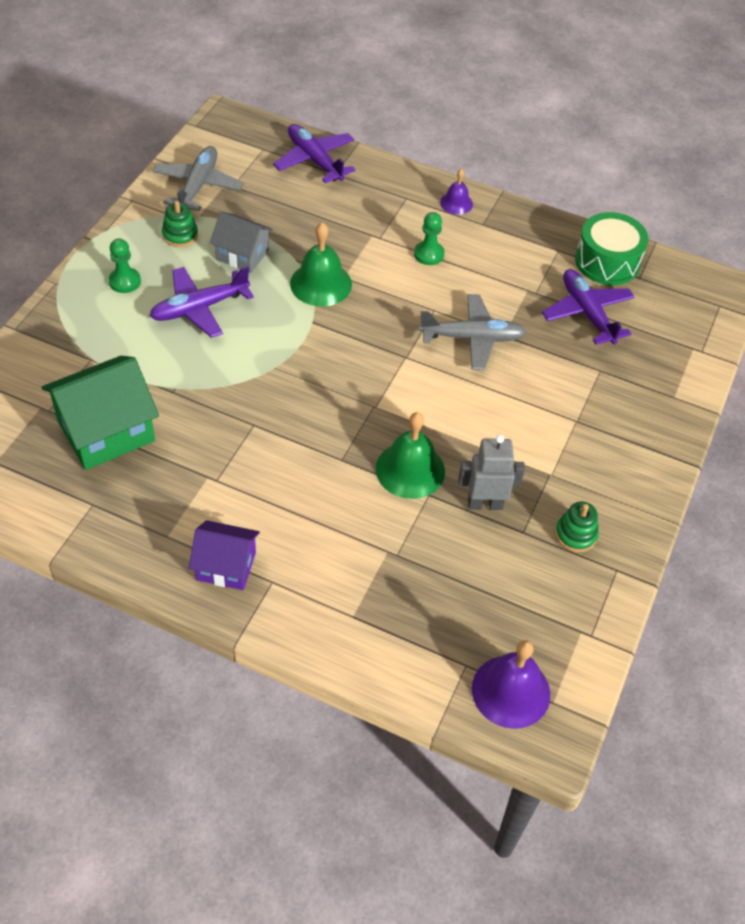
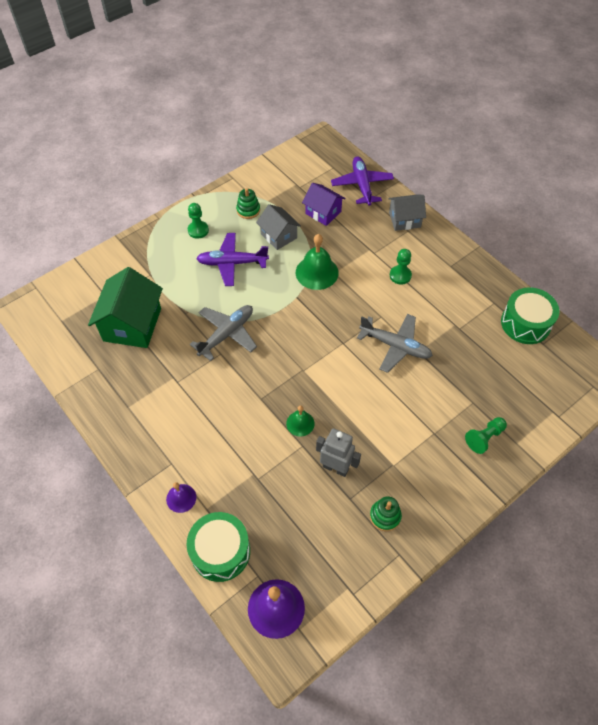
camera: 30 degrees right, 5 degrees up
green house [41,356,159,470] -> green house turned 75 degrees counterclockwise [88,267,163,348]
grey plane [153,146,244,211] -> grey plane moved to [190,305,257,361]
purple house [189,520,260,590] -> purple house moved to [302,183,346,226]
green bell [376,412,445,499] -> green bell [286,405,315,437], size x0.57
purple bell [440,169,473,215] -> purple bell moved to [166,482,196,513]
purple plane [542,269,635,345] -> none
none -> green drum [186,512,250,582]
none -> grey house [388,194,426,231]
none -> green pawn [465,417,507,454]

